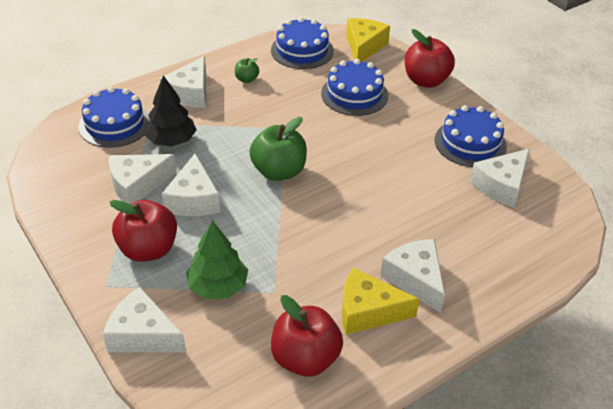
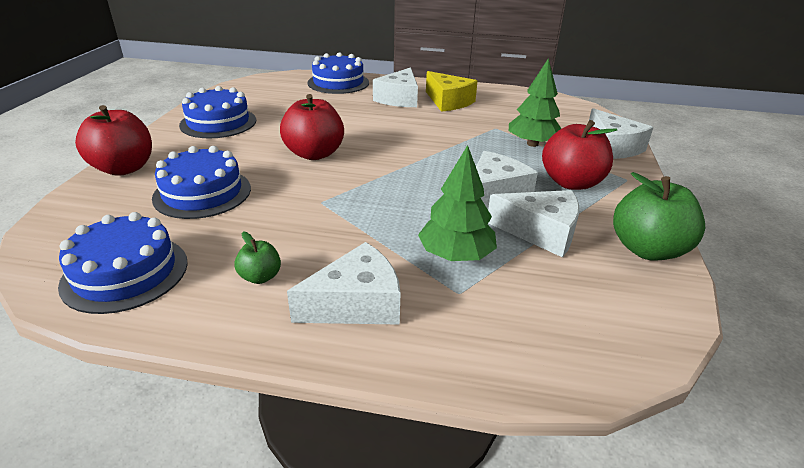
camera: 135 degrees left, 10 degrees down
blue cake [79,87,150,148] -> blue cake moved to [307,52,369,94]
black tree [144,75,196,147] -> green tree [418,145,497,261]
green apple [250,117,307,181] -> green apple moved to [613,172,705,261]
red apple [271,295,343,377] -> red apple moved to [280,94,344,160]
yellow cheese [346,18,390,62] -> none
white cheese [470,149,529,207] -> none

